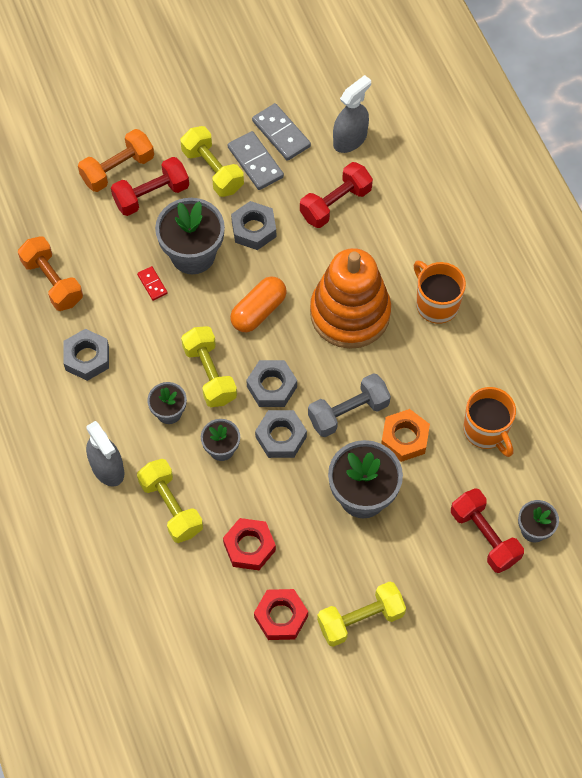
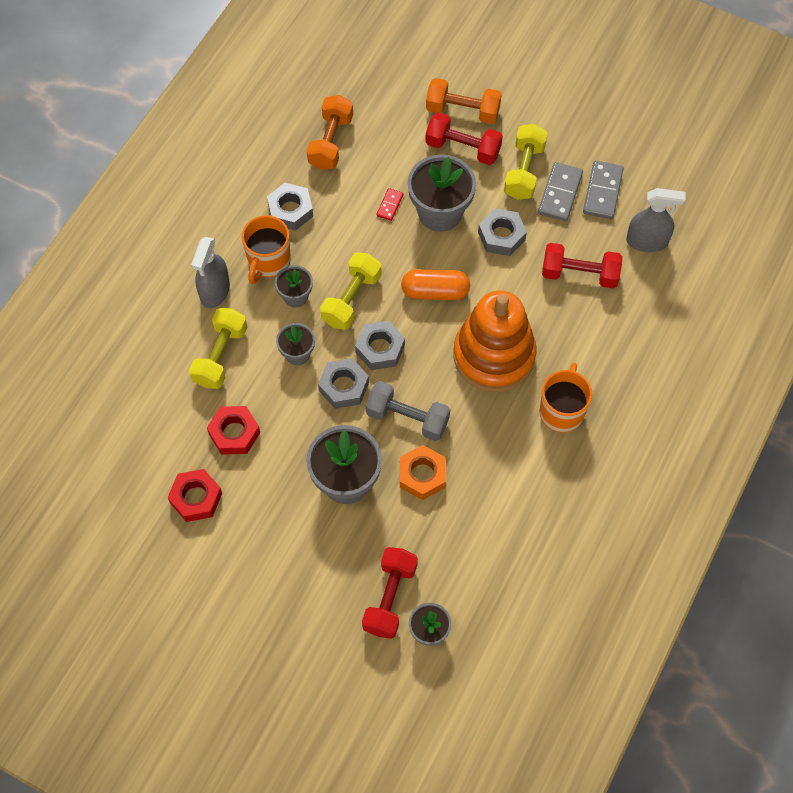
camera: 50 degrees right, 0 degrees up
yellow dumbbell [317,581,406,647] -> none
orange mug [463,387,516,457] -> orange mug moved to [242,215,291,284]

